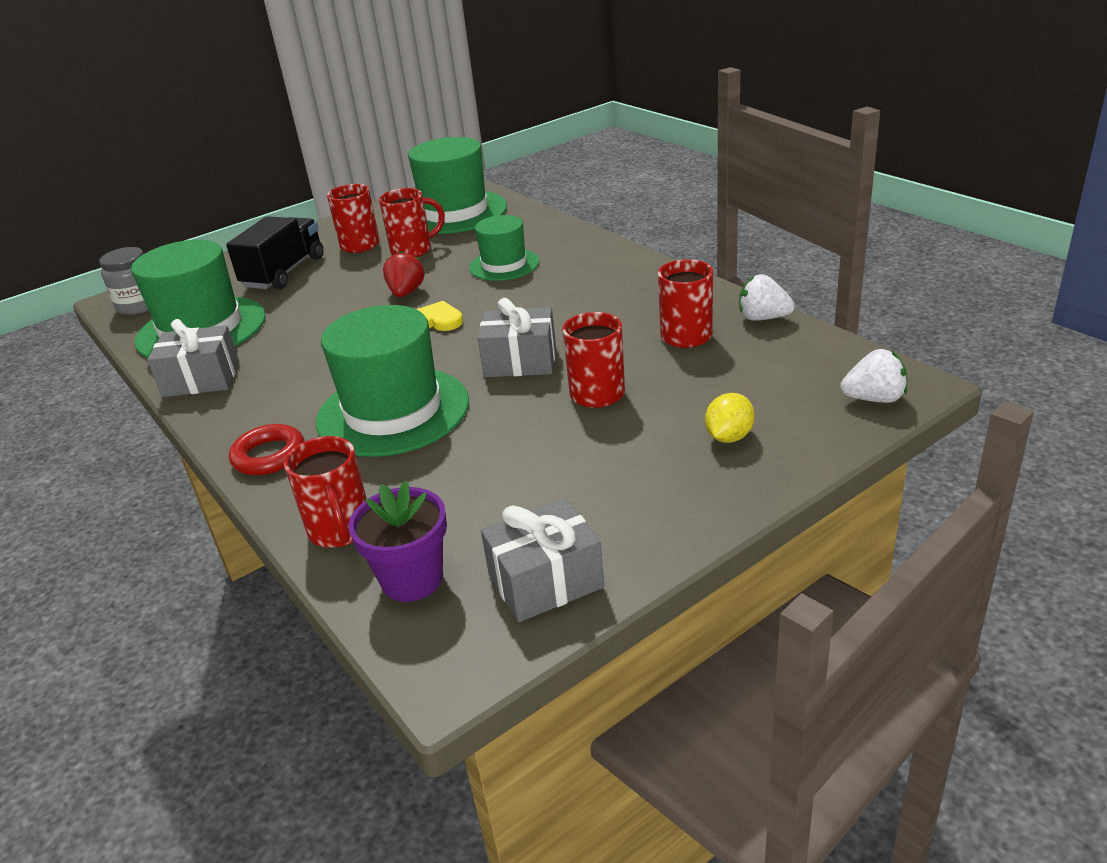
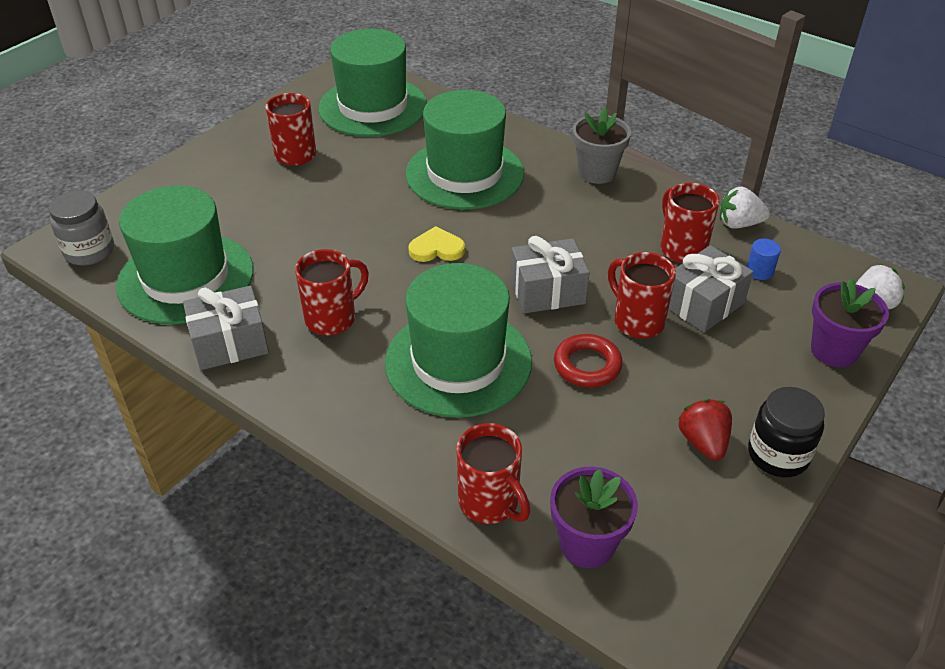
camera: 20 degrees left, 10 degrees up
black truck [226,216,324,289] -> none
red ring [229,424,304,475] -> red ring moved to [554,334,623,388]
red mug [379,188,445,257] -> red mug moved to [295,249,369,335]
red strawberry [383,251,425,297] -> red strawberry moved to [678,398,732,461]
green hat [469,215,540,281] -> green hat [406,90,524,210], size x1.70
grey gift [481,498,604,622] -> grey gift moved to [669,245,753,332]
yellow lemon [705,393,755,443] -> none
none -> grey flower pot [573,108,631,184]
none -> blue cylinder [747,239,781,280]
none -> black jar [748,387,825,477]
none -> purple flower pot [811,278,889,367]

